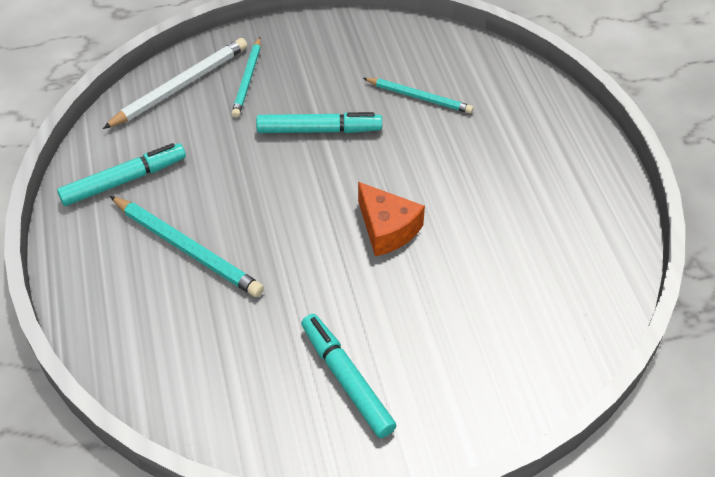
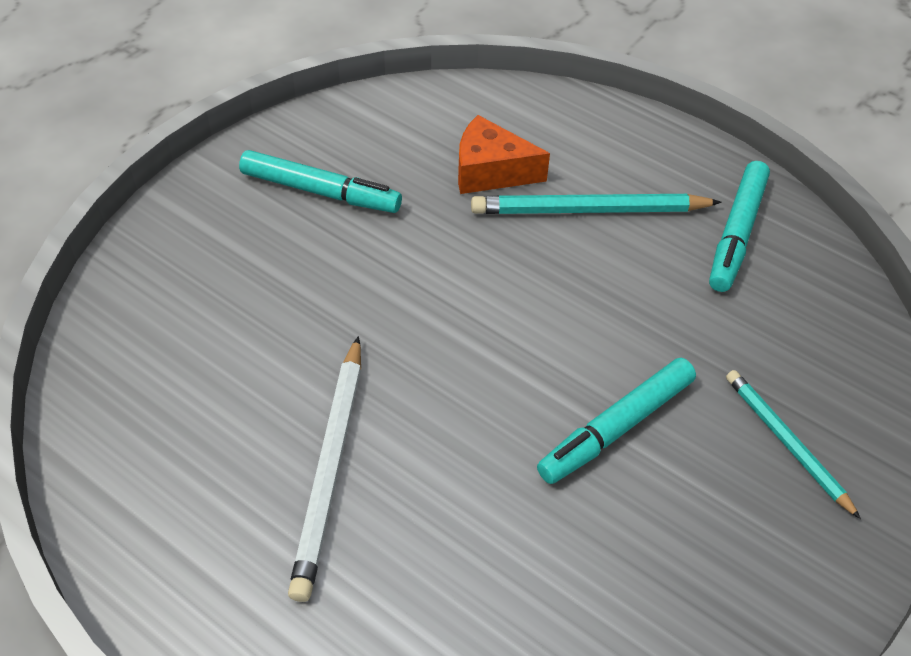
camera: 140 degrees right, 0 degrees up
white pencil [103,38,247,129] -> white pencil moved to [288,336,361,602]
orange cheese [358,182,425,256] -> orange cheese moved to [458,115,550,194]
turquoise pencil [363,78,473,113] -> none

